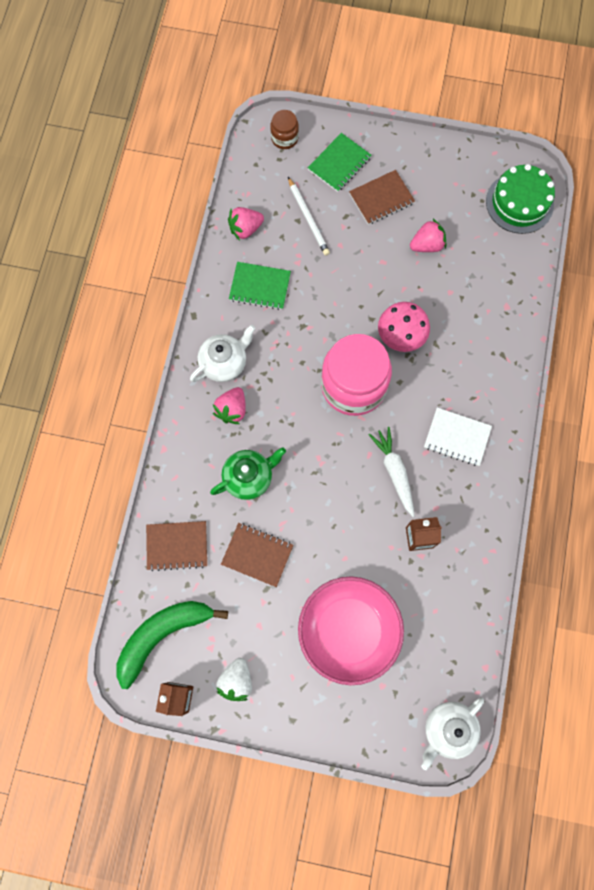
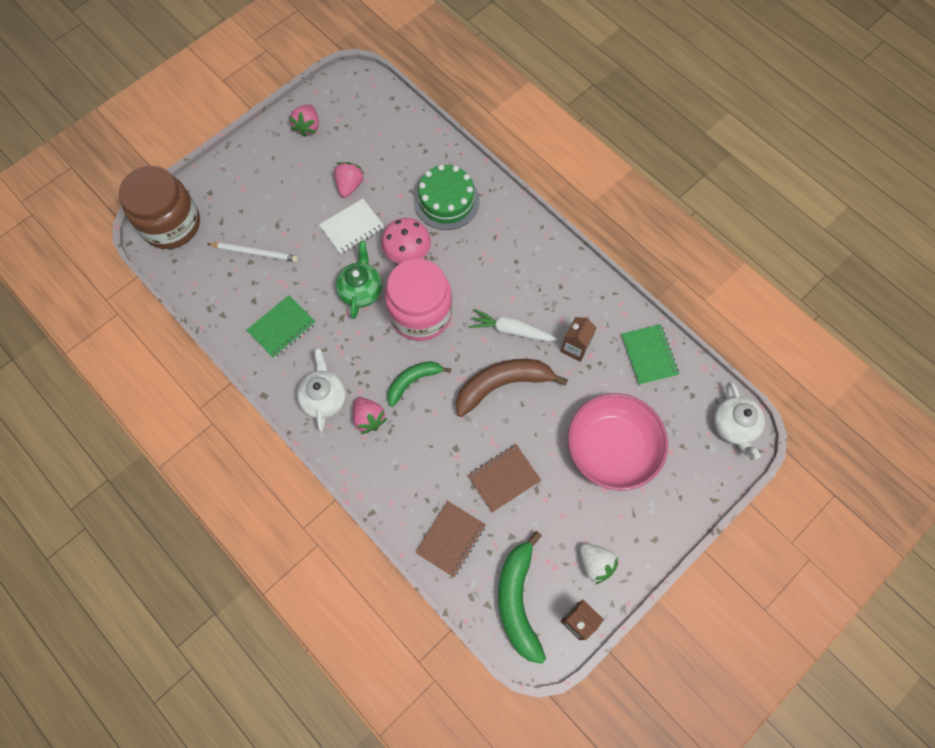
camera: 55 degrees left, 5 degrees down
green teapot [210,447,286,500] -> green teapot moved to [336,241,382,319]
pink strawberry [228,207,264,241] -> pink strawberry moved to [289,104,319,137]
brown jar [270,110,299,149] -> brown jar [119,166,200,249], size x2.19
green notebook [308,133,372,192] -> green notebook moved to [621,324,679,385]
brown notebook [349,170,415,225] -> none
white notebook [424,408,492,466] -> white notebook moved to [319,199,384,254]
green cake [486,164,555,234] -> green cake moved to [414,164,479,230]
none -> green banana [387,361,451,407]
none -> brown banana [456,359,568,417]

